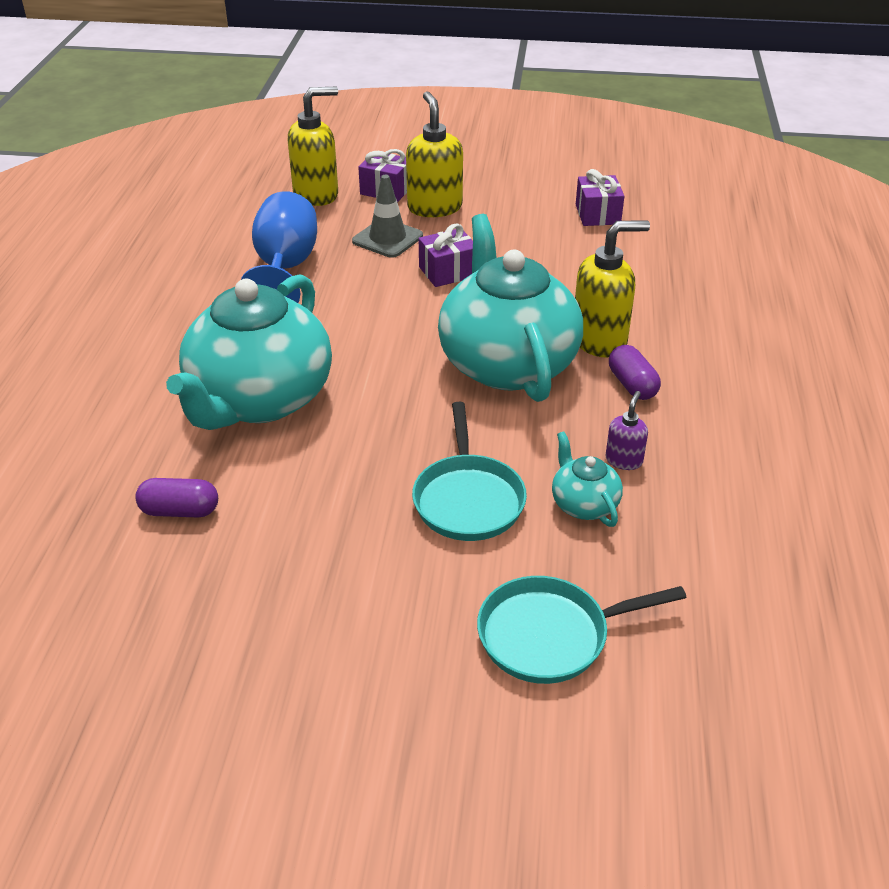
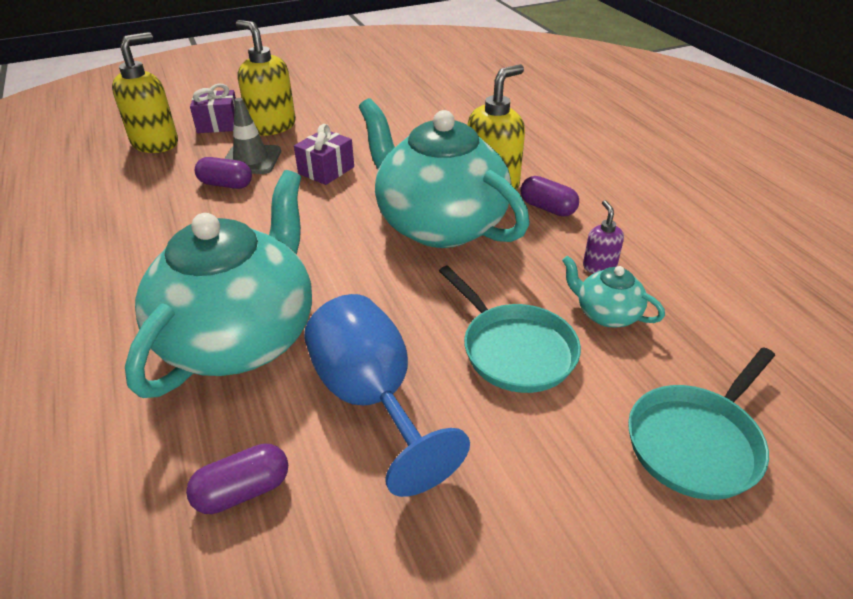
camera: 30 degrees left, 0 degrees up
turquoise teapot [166,274,332,430] -> turquoise teapot turned 150 degrees counterclockwise [125,170,312,398]
blue goblet [241,191,317,303] -> blue goblet moved to [304,294,470,497]
purple gift [576,169,624,226] -> none
none -> purple capsule [195,157,252,189]

